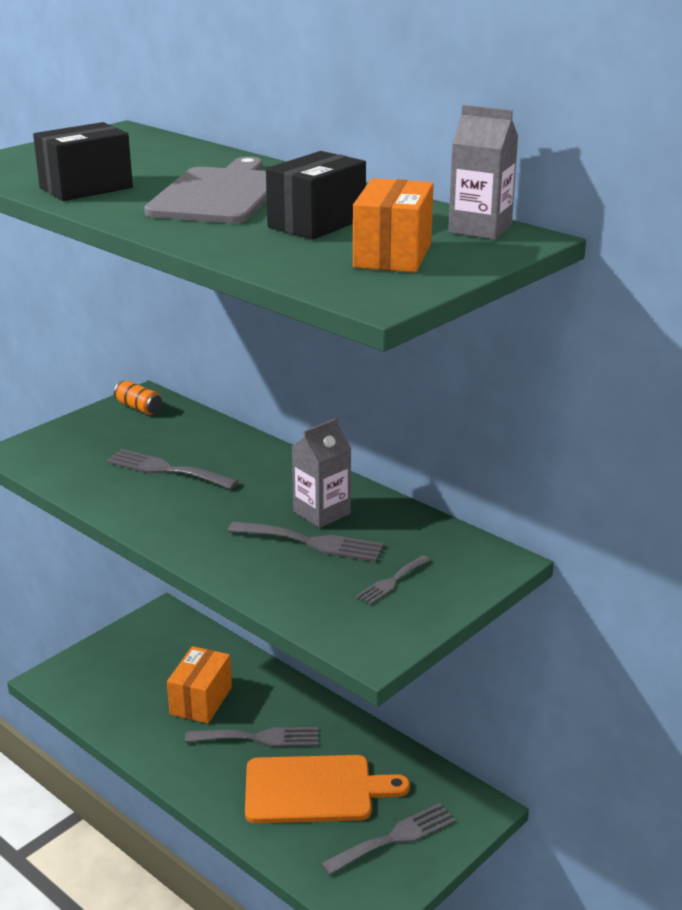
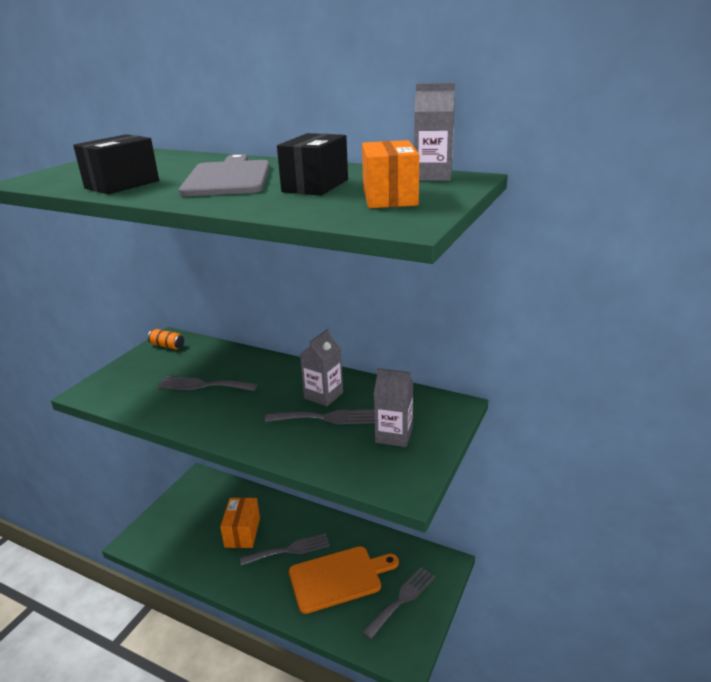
camera: 15 degrees left, 0 degrees up
grey fork [356,555,430,605] -> grey carton [374,368,413,447]

